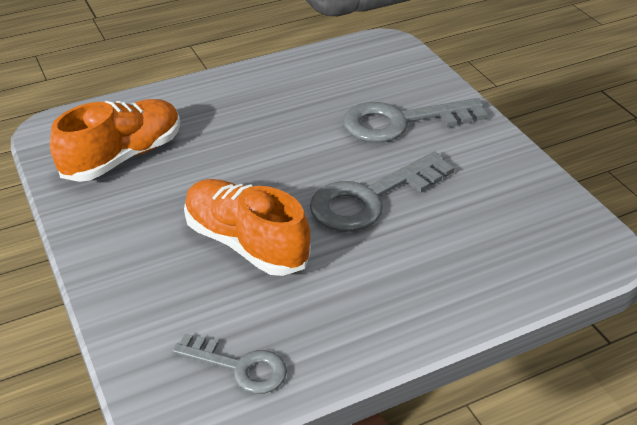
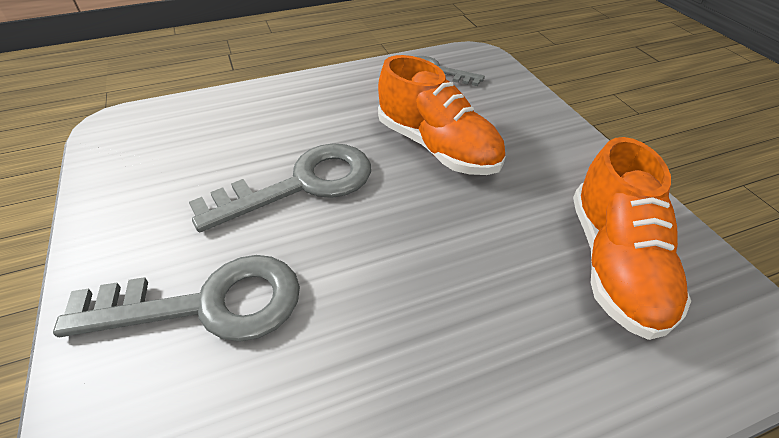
camera: 175 degrees left, 5 degrees up
orange shoe [50,99,180,182] -> orange shoe turned 45 degrees counterclockwise [573,137,691,340]

